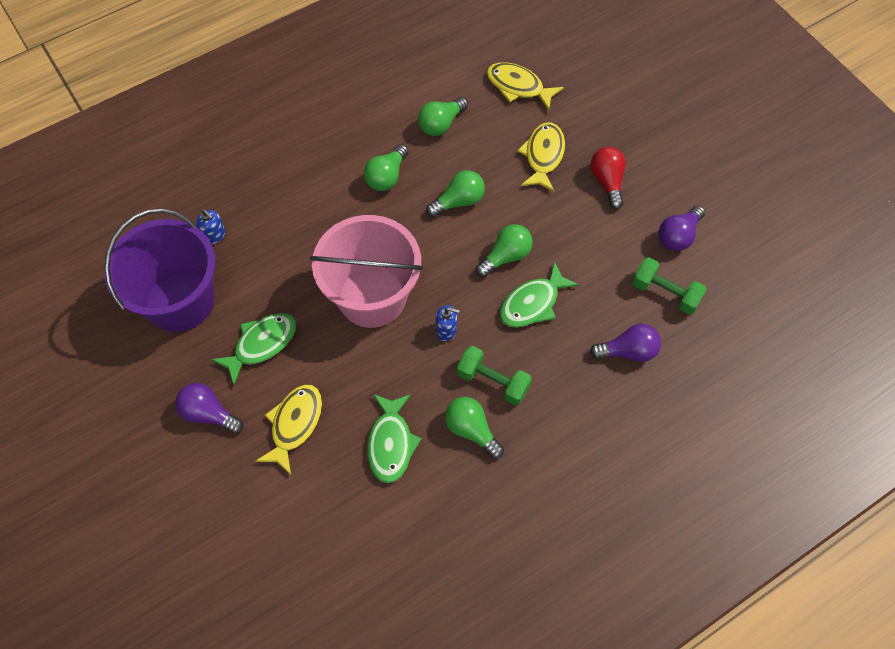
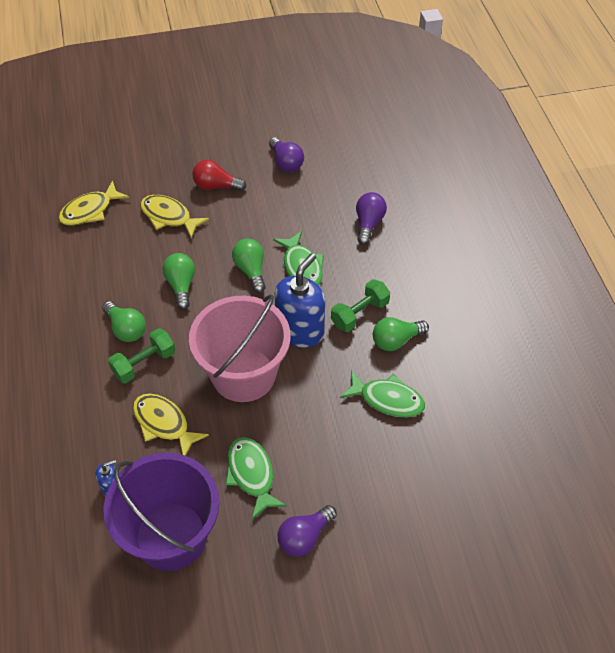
camera: 70 degrees left, 10 degrees down
yellow fish [255,384,322,475] -> yellow fish moved to [133,394,209,456]
green light bulb [418,97,468,136] -> none
blue soap dispenser [436,305,460,341] -> blue soap dispenser [274,253,325,348], size x2.18
green dumbbell [632,257,707,315] -> green dumbbell moved to [108,328,175,383]

